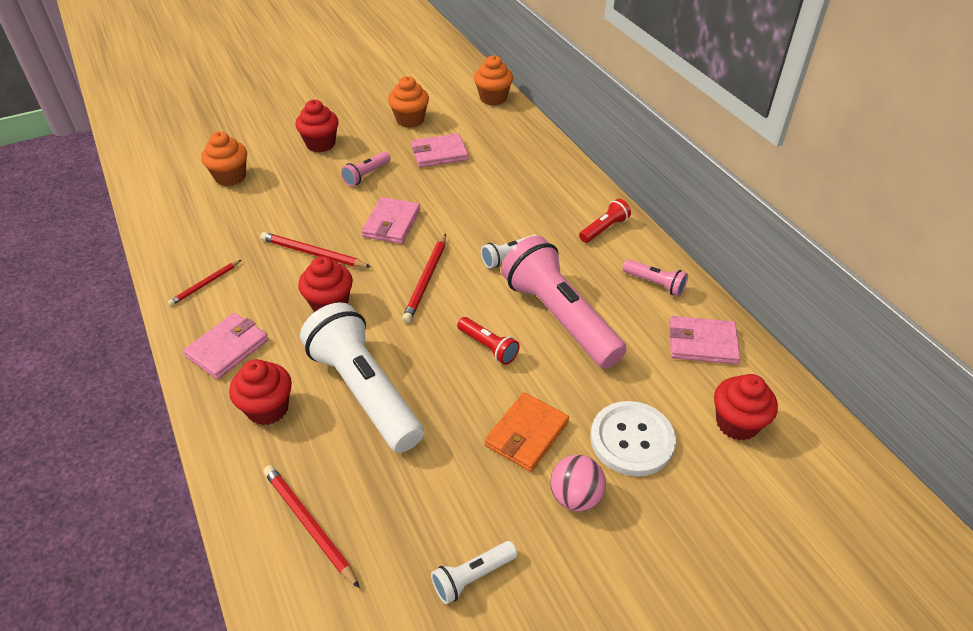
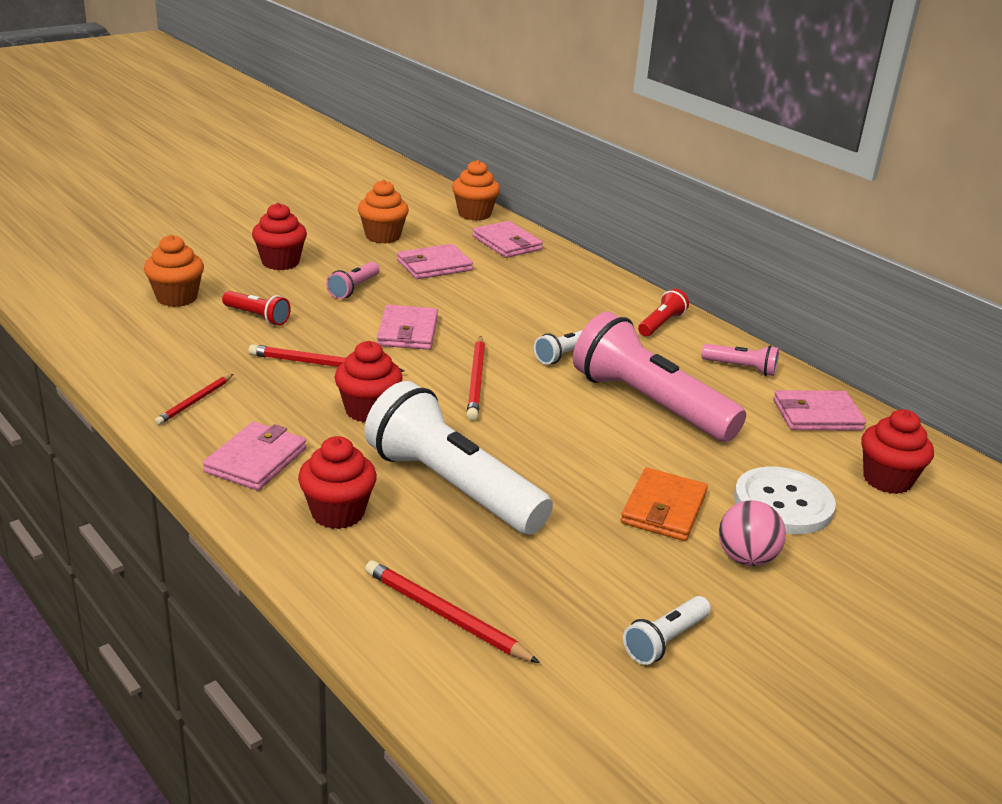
camera: 15 degrees left, 15 degrees down
red flashlight [457,317,520,365] -> red flashlight moved to [222,291,291,326]
none -> pink wallet [473,221,543,258]

